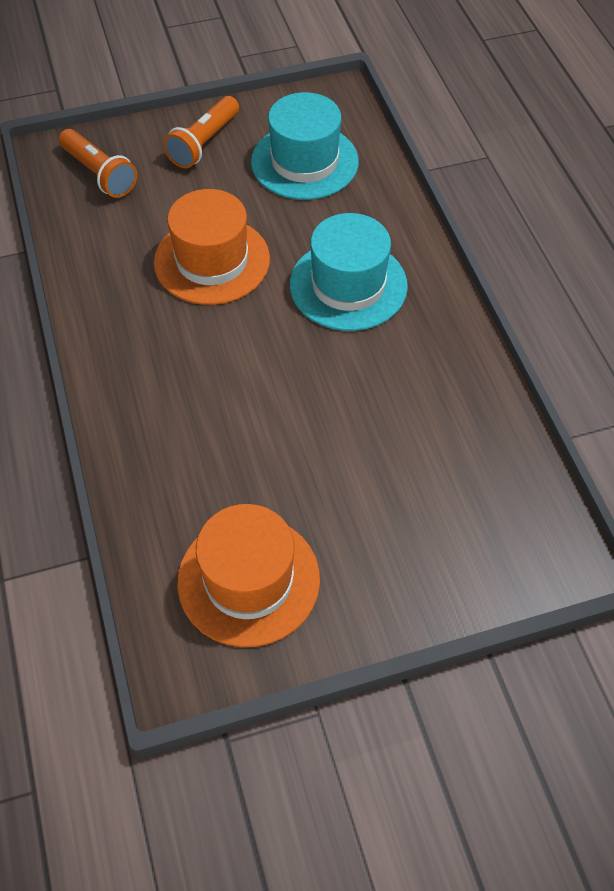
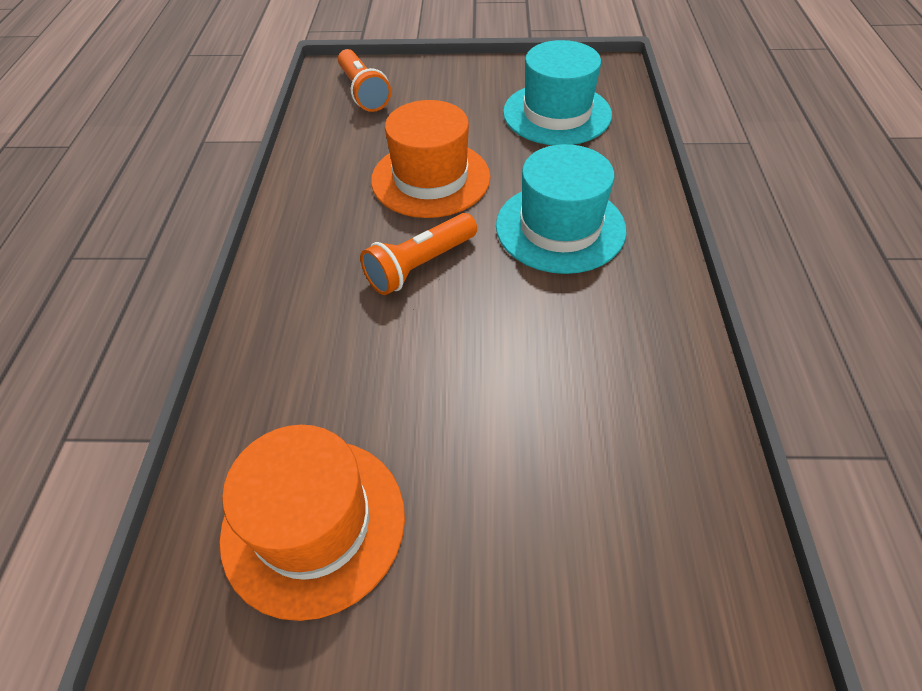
camera: 20 degrees right, 5 degrees down
orange flashlight [163,96,239,169] -> orange flashlight moved to [360,213,477,295]

